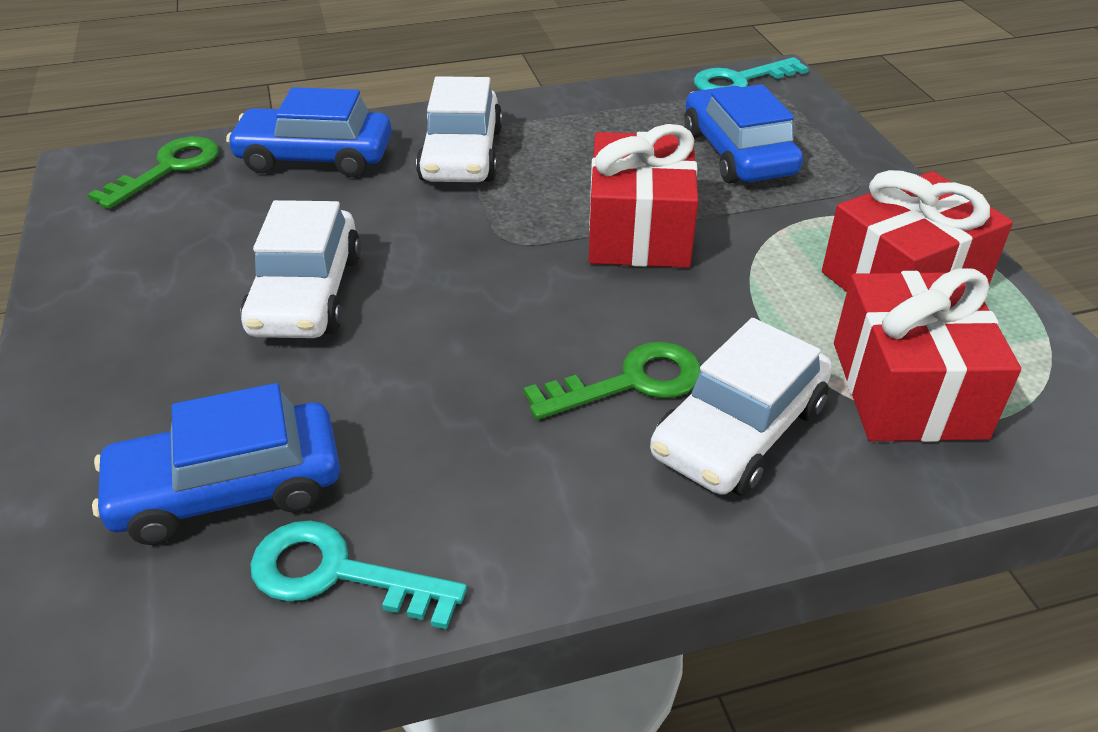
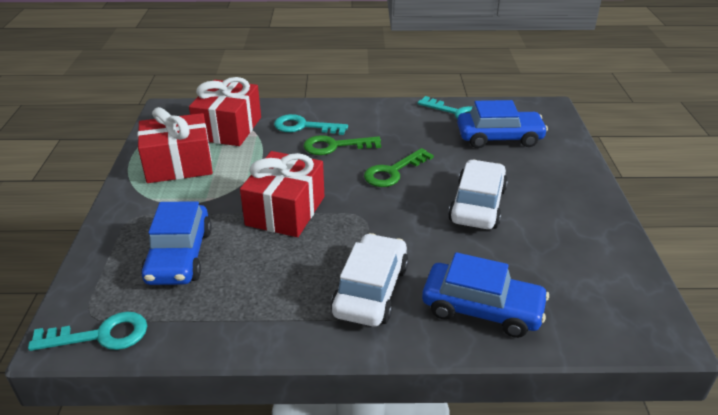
camera: 165 degrees left, 5 degrees down
green key [87,137,219,209] -> green key moved to [364,148,434,187]
white car [650,318,832,496] -> turquoise key [274,114,348,135]

